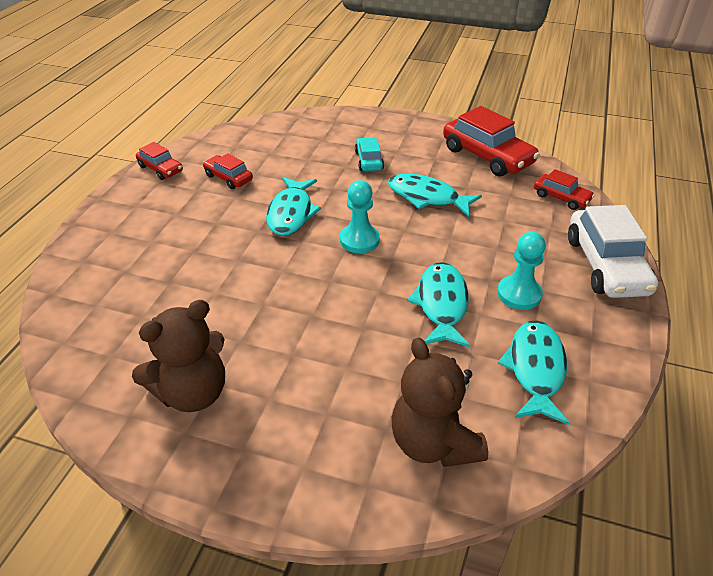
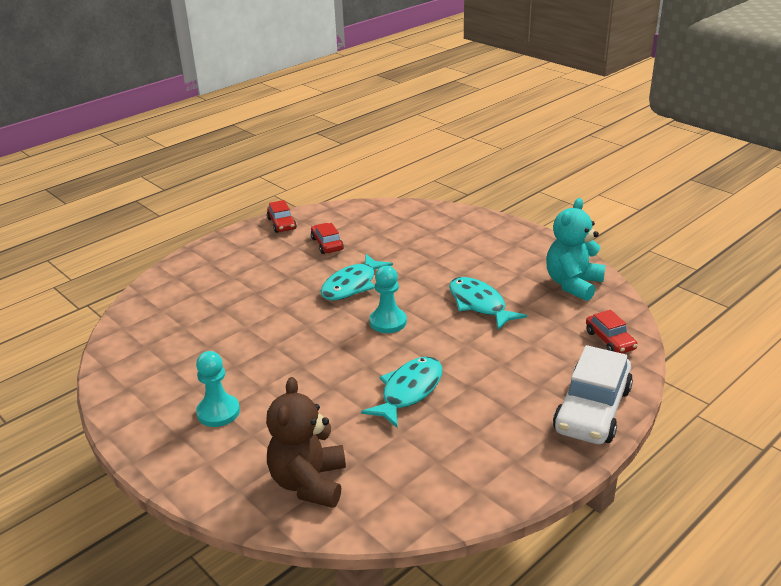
camera: 30 degrees right, 10 degrees down
brown teddy bear [132,300,225,412] -> none
turquoise car [355,137,384,171] -> none
red car [443,106,540,176] -> turquoise teddy bear [546,198,606,301]
turquoise pawn [497,232,546,310] -> turquoise pawn moved to [196,351,240,427]
turquoise fish [498,320,569,425] -> none

